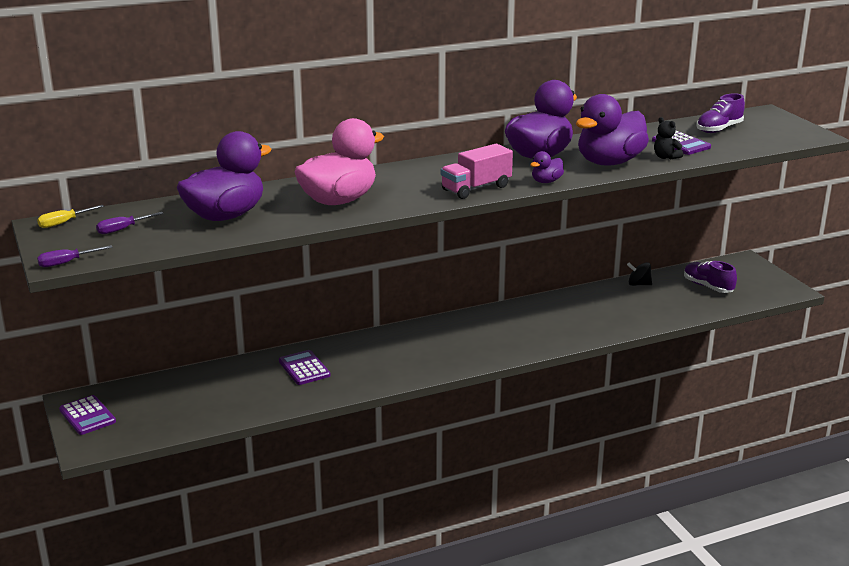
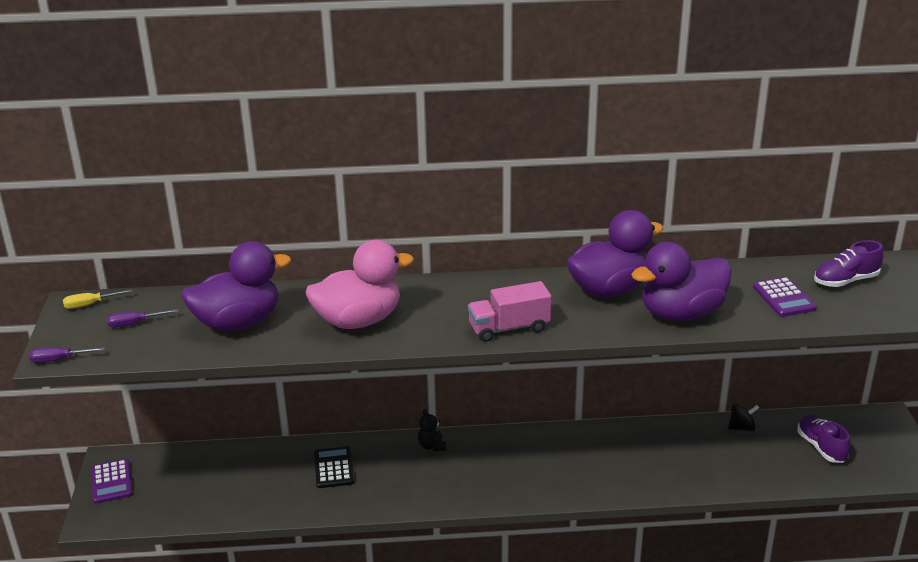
camera: 20 degrees right, 5 degrees up
purple calculator [279,350,331,385] -> black calculator [314,446,354,488]
purple duck [530,151,564,183] -> none
black spinning top [627,262,652,286] -> black spinning top turned 135 degrees clockwise [728,403,759,431]
black teddy bear [654,117,683,160] -> black teddy bear moved to [418,409,446,451]

